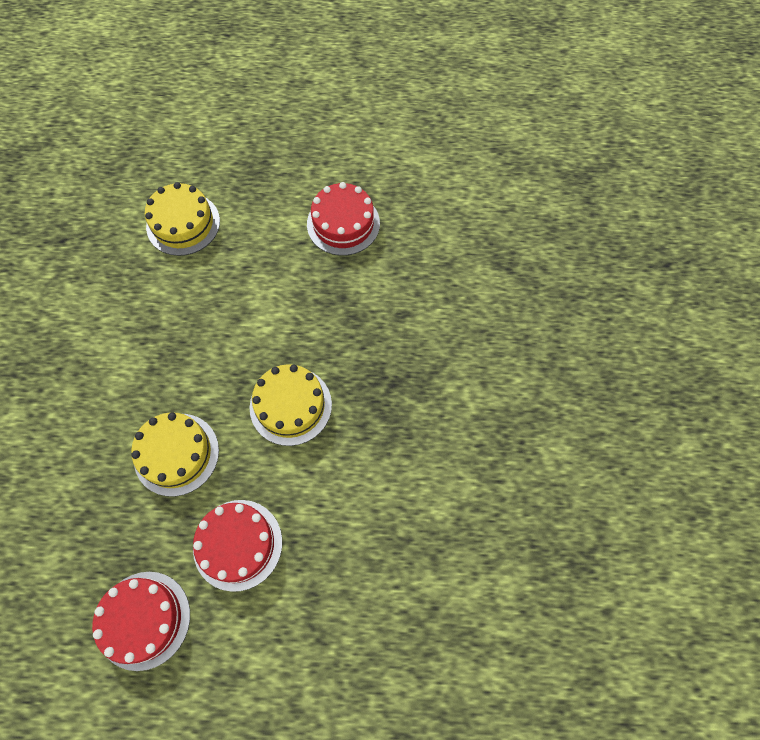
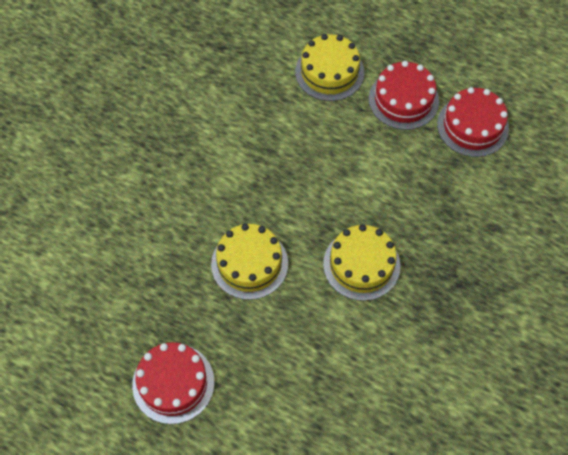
camera: 25 degrees right, 5 degrees down
red cake [193,500,282,592] -> red cake moved to [369,61,439,130]

